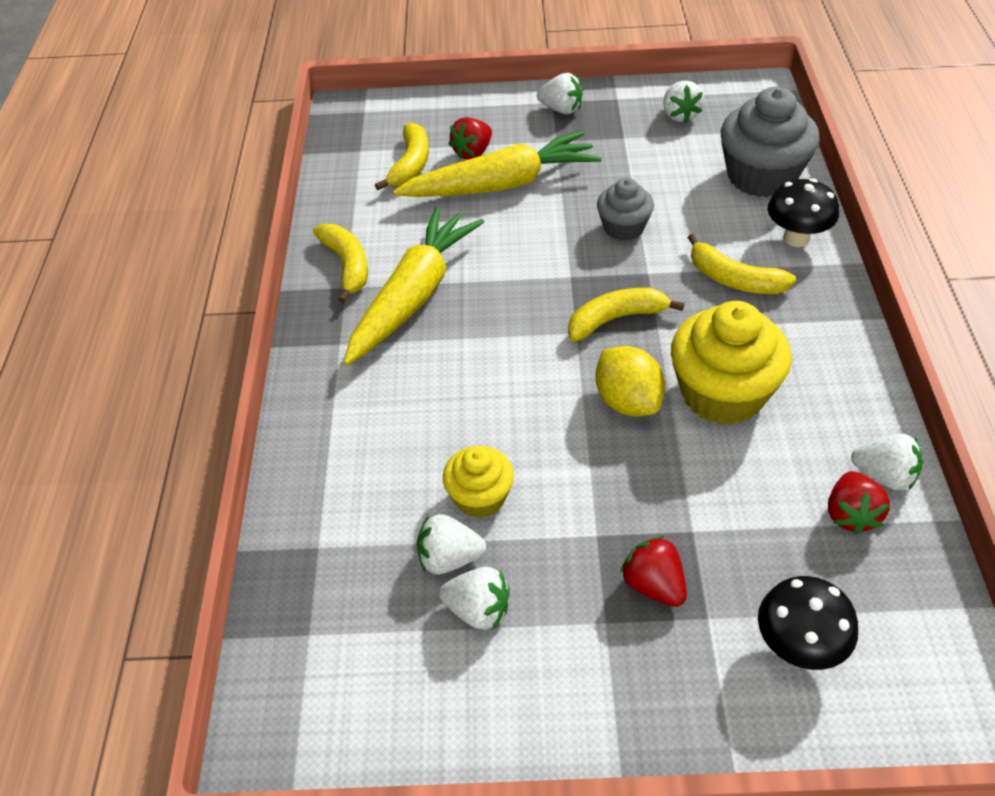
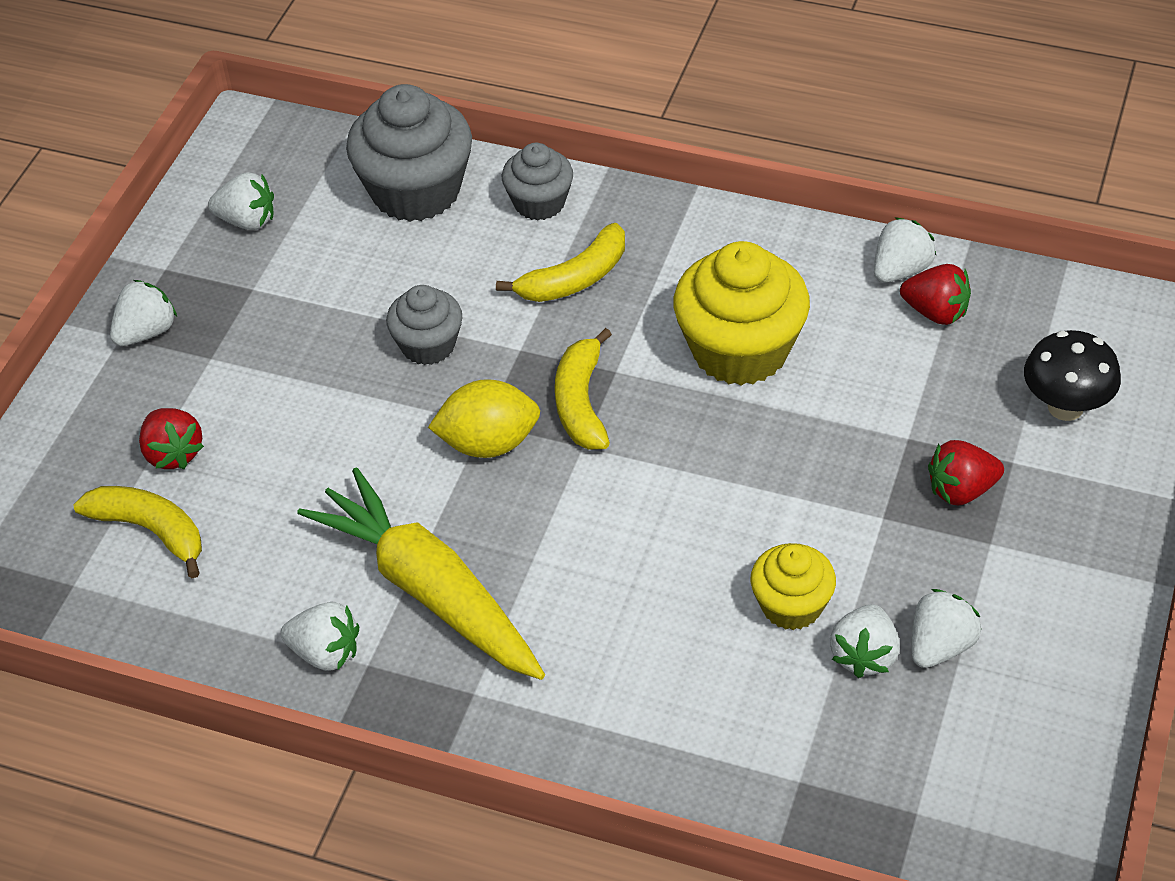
camera: 70 degrees left, 0 degrees up
yellow banana [313,224,368,303] -> white strawberry [280,602,359,671]
yellow carrot [393,131,602,197] -> none
yellow lemon [595,346,665,416] -> yellow lemon moved to [428,379,540,458]
black mushroom [768,178,839,247] -> grey cupcake [502,143,573,220]

